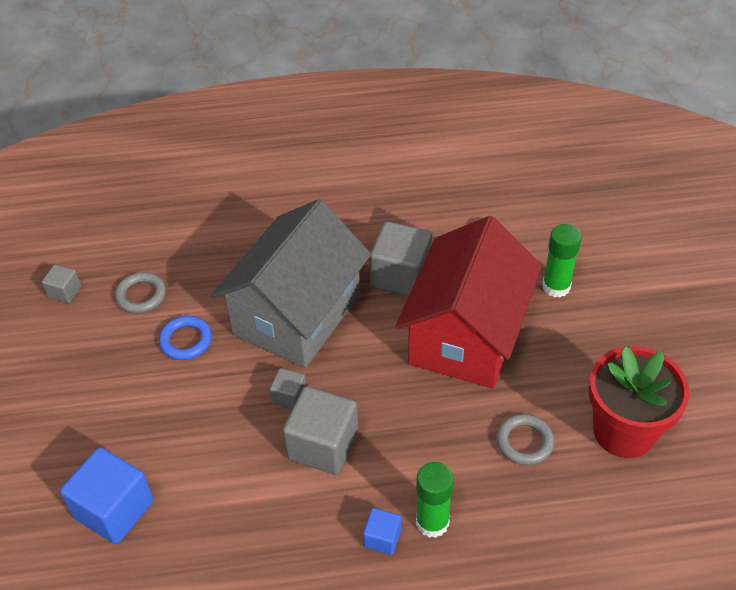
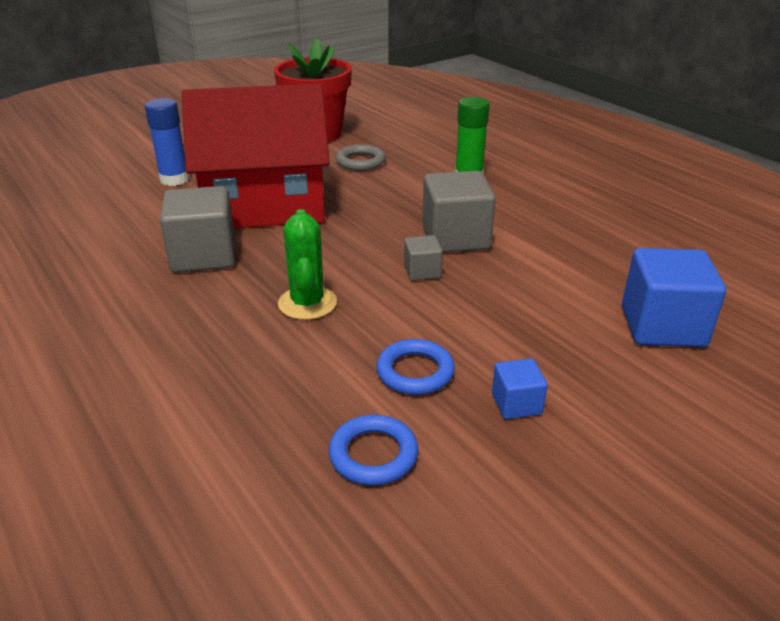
camera: 120 degrees left, 15 degrees down
grey cube [42,265,81,303] -> none
grey ring [115,272,166,314] -> blue ring [329,415,419,486]
grey house [211,199,371,368] -> green cactus [278,209,337,320]
blue cube [363,508,401,555] -> blue cube moved to [492,358,548,419]
green glue stick [542,224,582,297] -> blue glue stick [145,98,189,186]

